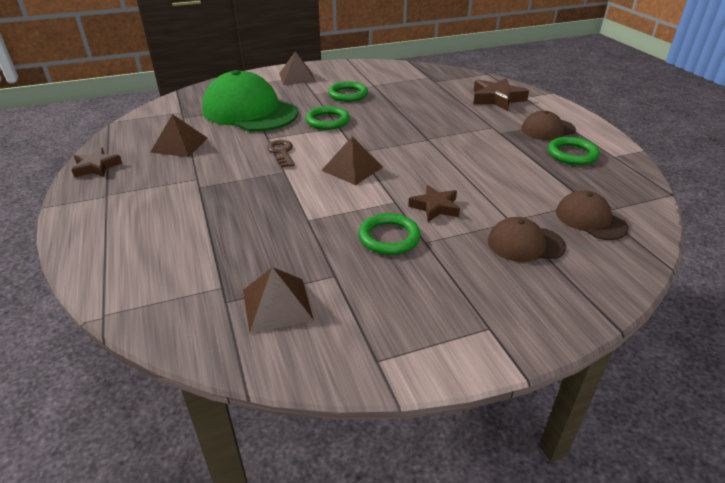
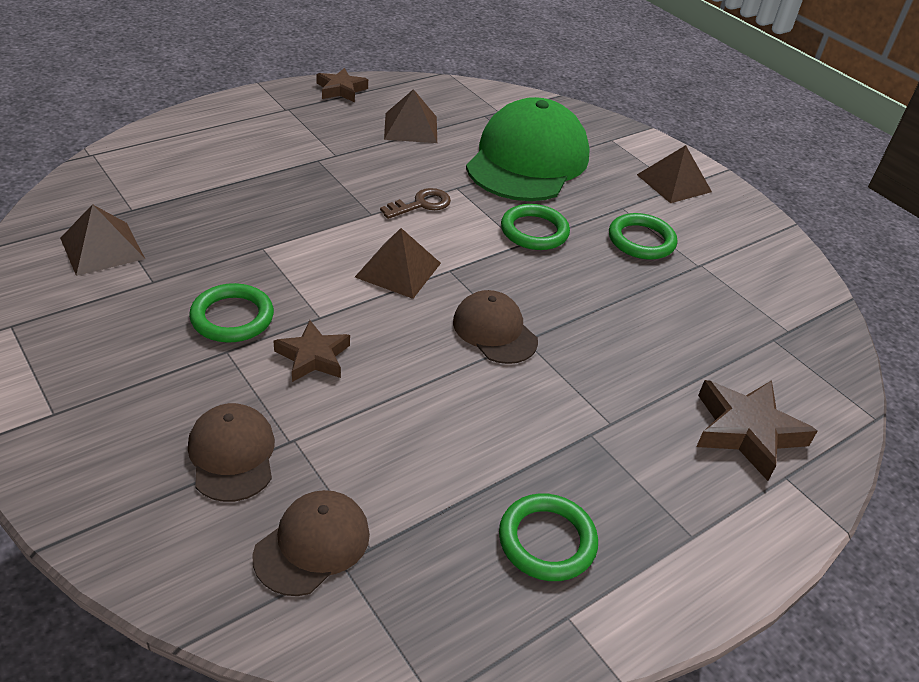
camera: 70 degrees right, 5 degrees up
brown cap [521,111,576,140] -> brown cap moved to [453,290,538,364]

